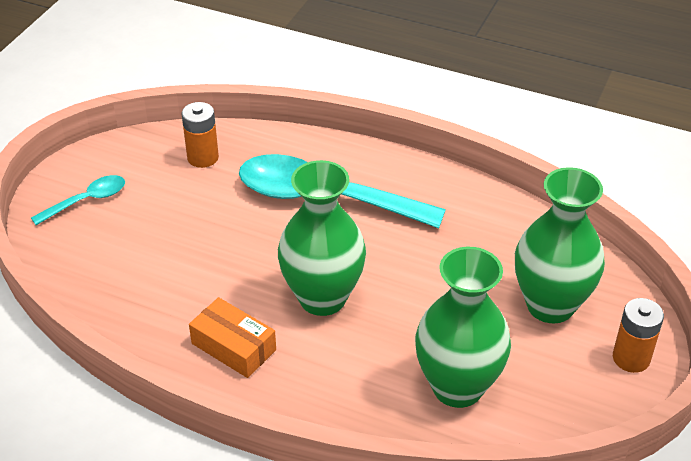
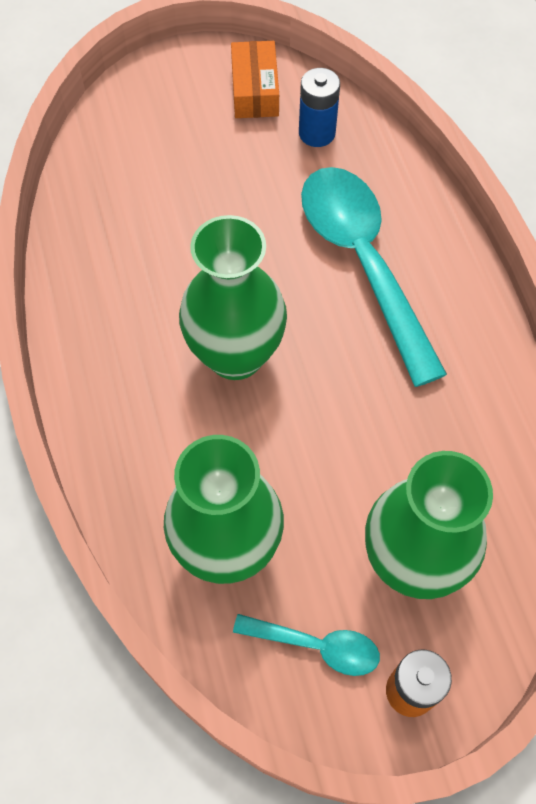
camera: 50 degrees right, 20 degrees up
turquoise spoon [31,175,125,225] -> turquoise spoon moved to [233,614,380,676]
orange battery [182,102,219,168] -> blue battery [299,68,340,147]
orange box [189,297,276,378] -> orange box moved to [231,41,279,118]

